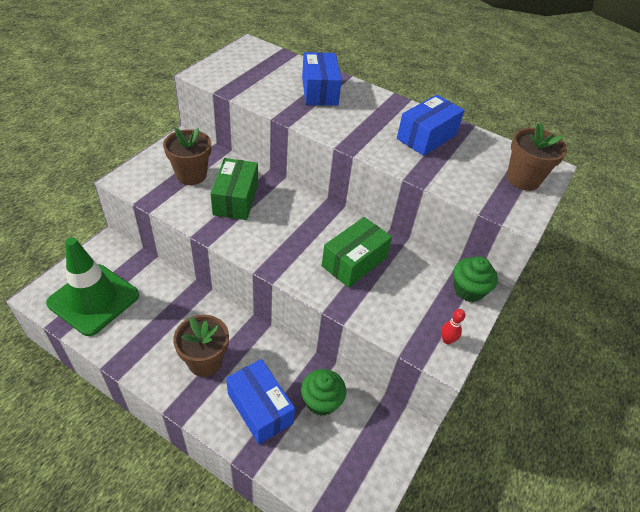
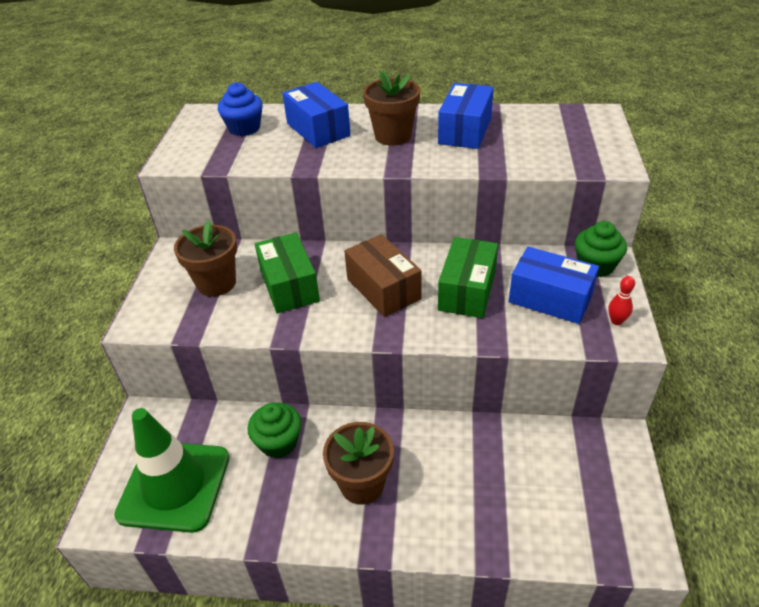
camera: 20 degrees left, 5 degrees down
blue box [226,359,295,444] -> blue box moved to [509,247,599,324]
green cupcake [301,369,346,416] -> green cupcake moved to [247,403,302,458]
brown flower pot [507,123,567,191] -> brown flower pot moved to [363,71,420,146]
none -> blue cupcake [218,82,263,136]
none -> brown box [344,234,422,317]

